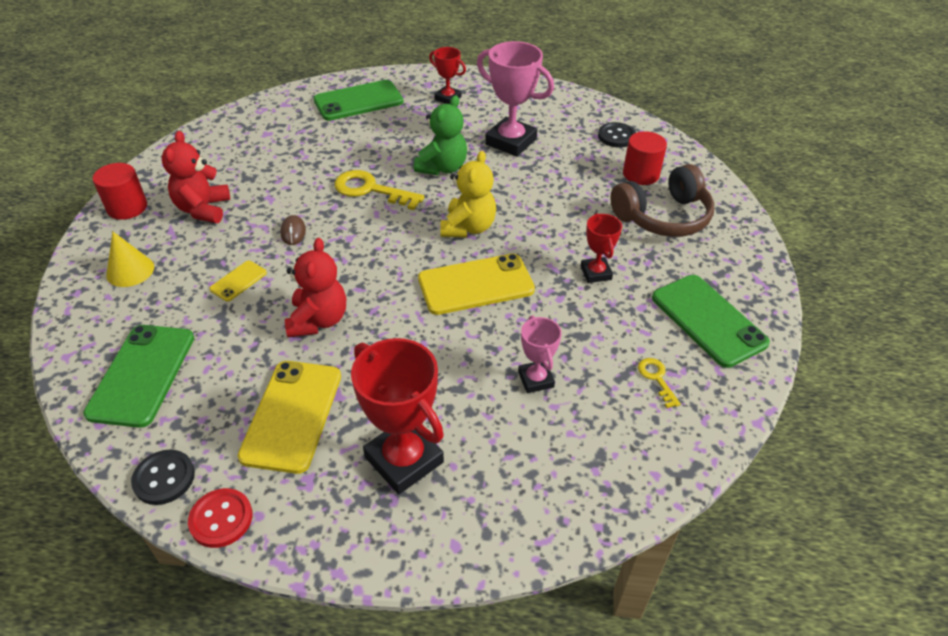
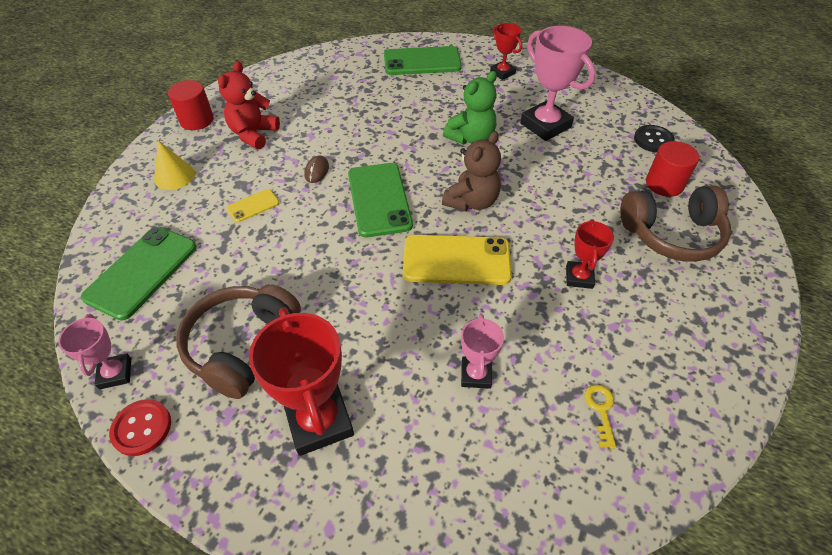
camera: 20 degrees right, 5 degrees up
black button [131,450,195,505] -> pink trophy [58,314,131,389]
yellow phone [238,361,341,474] -> brown headphones [176,284,301,399]
red teddy bear [285,238,346,337] -> none
yellow key [334,170,424,210] -> none
yellow teddy bear [440,151,496,238] -> brown teddy bear [442,131,501,211]
green phone [652,275,770,368] -> green phone moved to [348,163,413,237]

